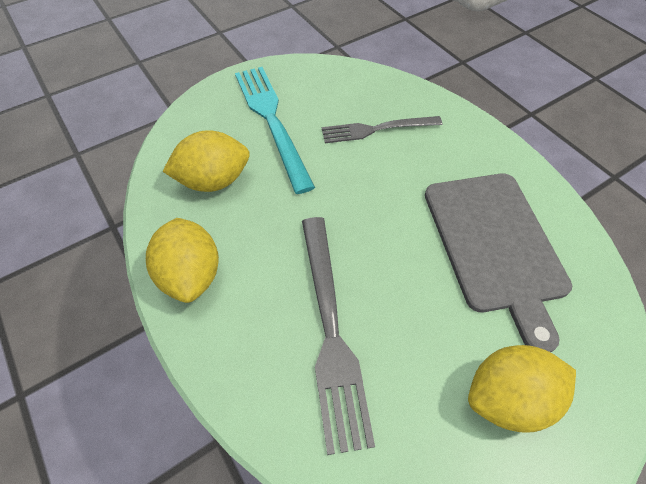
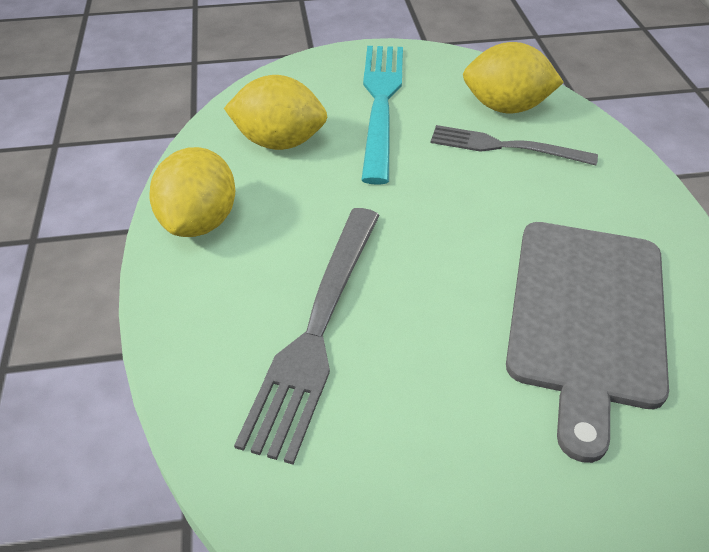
camera: 25 degrees right, 10 degrees down
yellow lemon [468,345,576,433] -> yellow lemon moved to [463,42,564,113]

